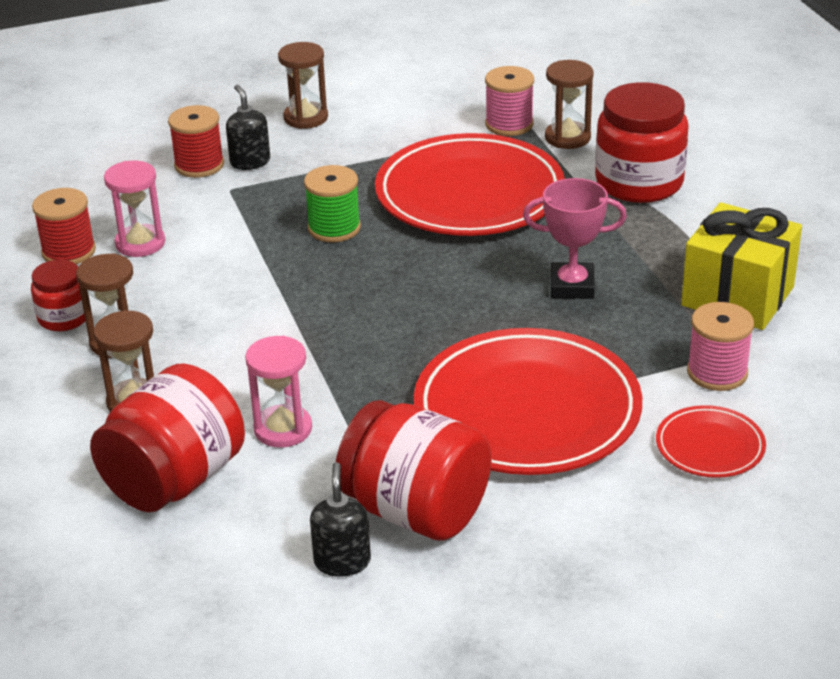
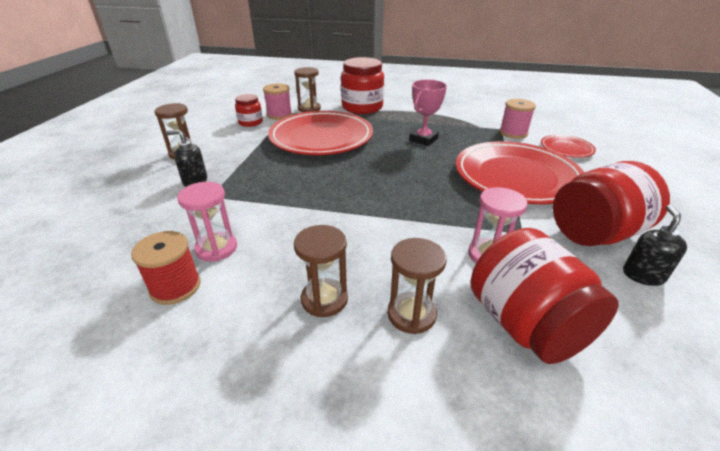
camera: 60 degrees left, 0 degrees up
red jar [31,260,85,331] -> red jar moved to [235,94,263,127]
red spool [168,105,224,178] -> none
green spool [304,165,361,242] -> none
black soap dispenser [310,462,371,577] -> black soap dispenser turned 75 degrees clockwise [623,205,687,286]
yellow gift [681,202,802,330] -> none

